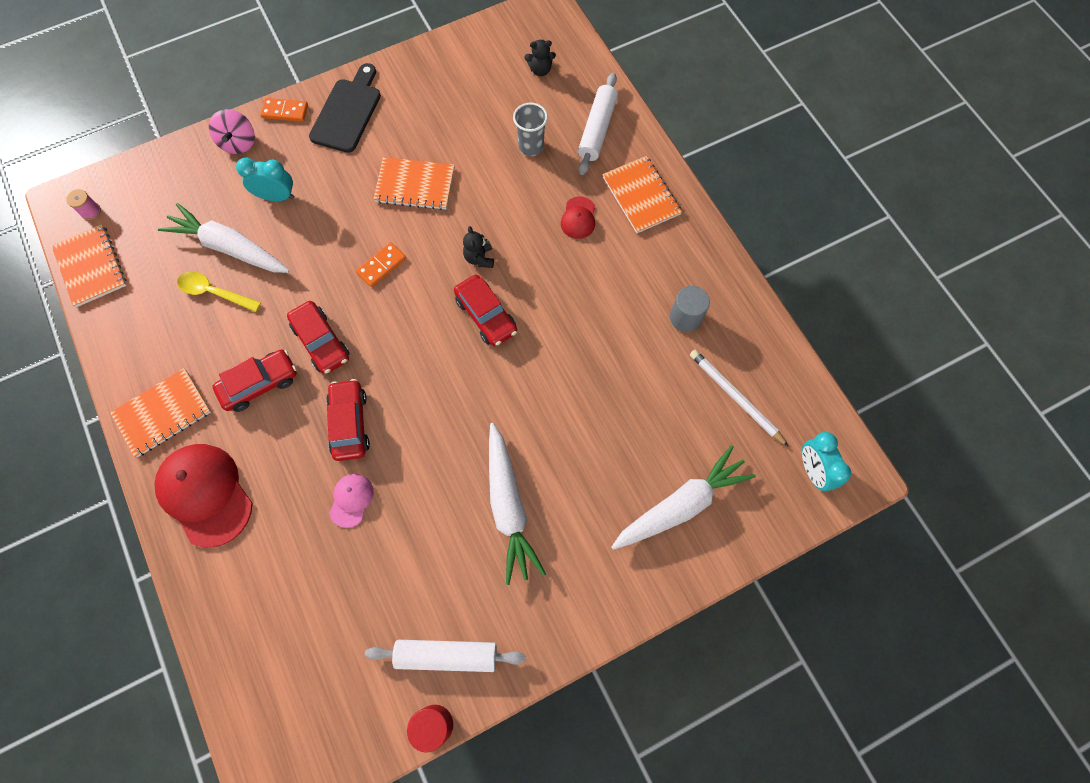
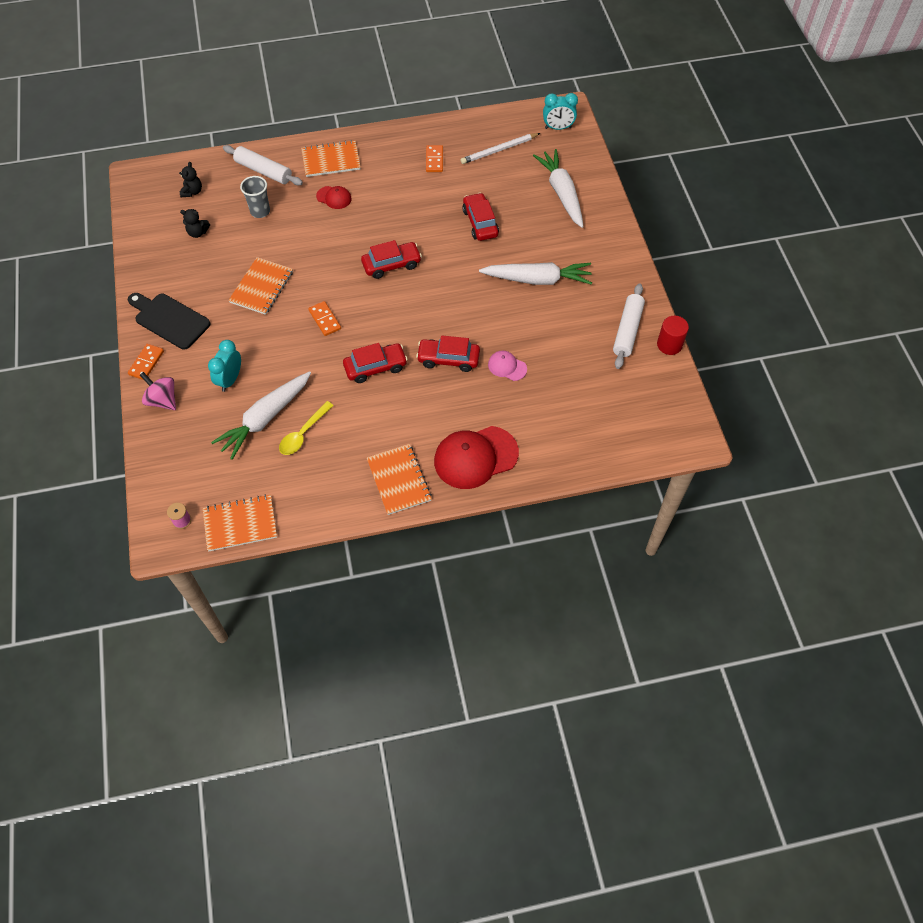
camera: 75 degrees left, 10 degrees down
pink spinning top [209,109,255,154] -> pink spinning top turned 150 degrees counterclockwise [140,372,176,410]
red car [213,349,297,412] -> red car moved to [462,193,499,241]
black teddy bear [463,226,494,268] -> black teddy bear moved to [180,209,210,238]
grey cylinder [670,286,710,332] -> orange domino [426,145,443,172]

